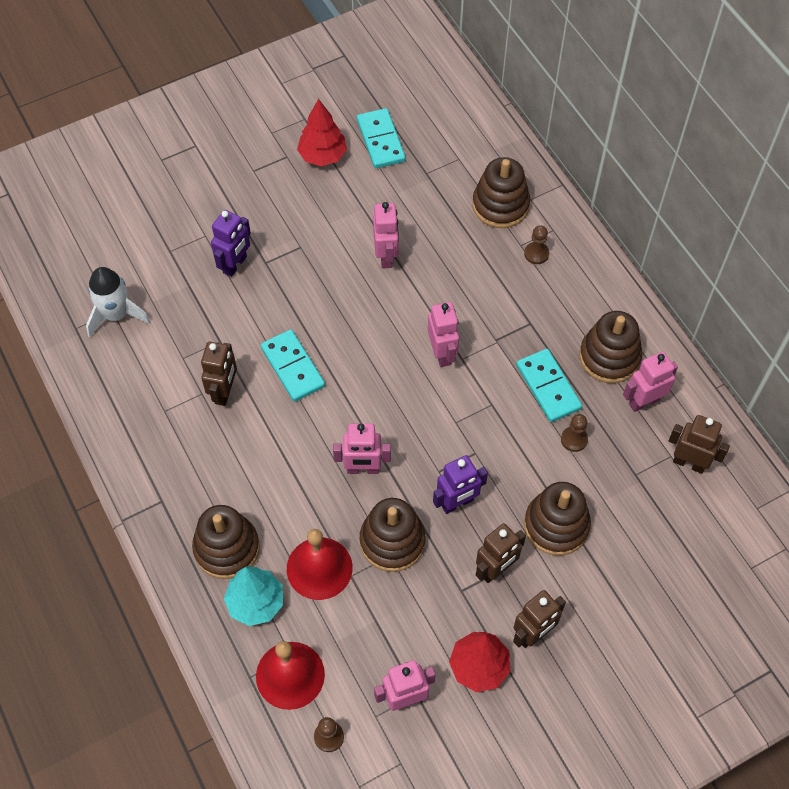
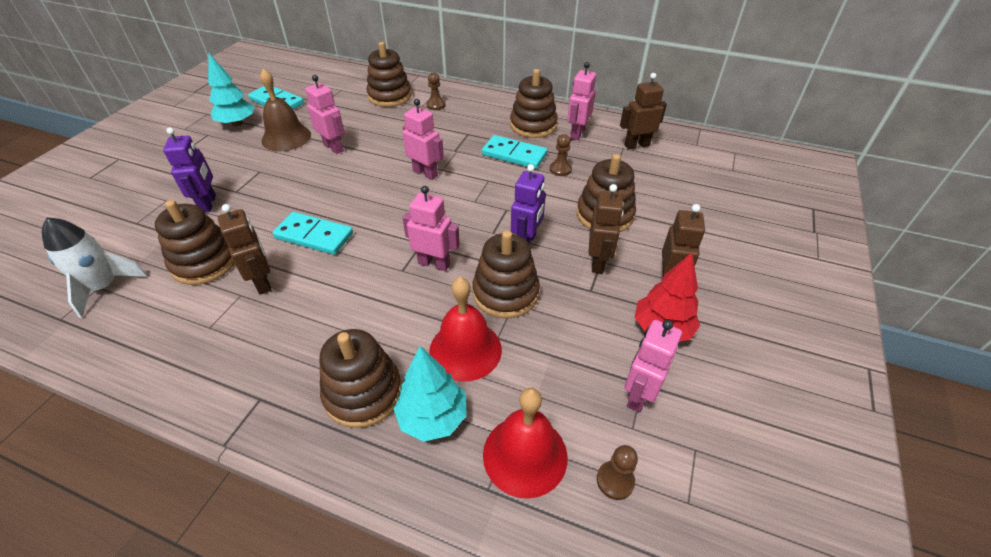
camera: 40 degrees left, 15 degrees down
red tree [297,99,347,166] -> turquoise tree [208,53,255,126]
pink robot [333,424,391,474] -> pink robot turned 120 degrees counterclockwise [402,186,460,271]
none -> brown stacking toy [155,200,235,285]
none -> brown bell [260,68,311,151]

